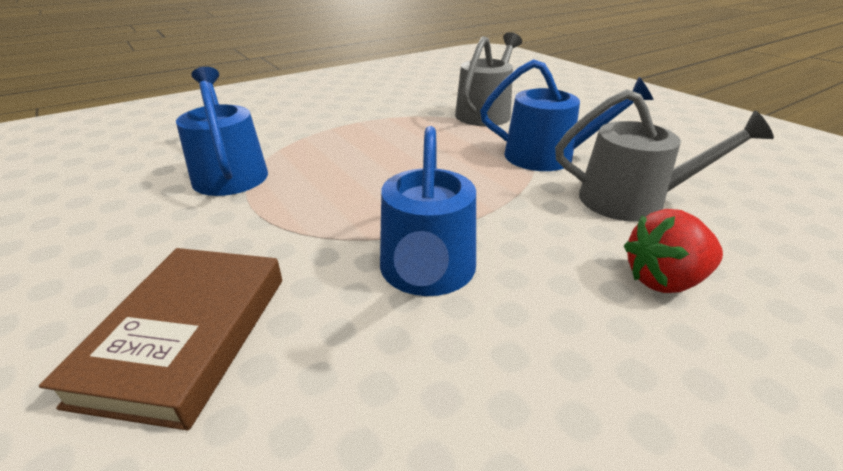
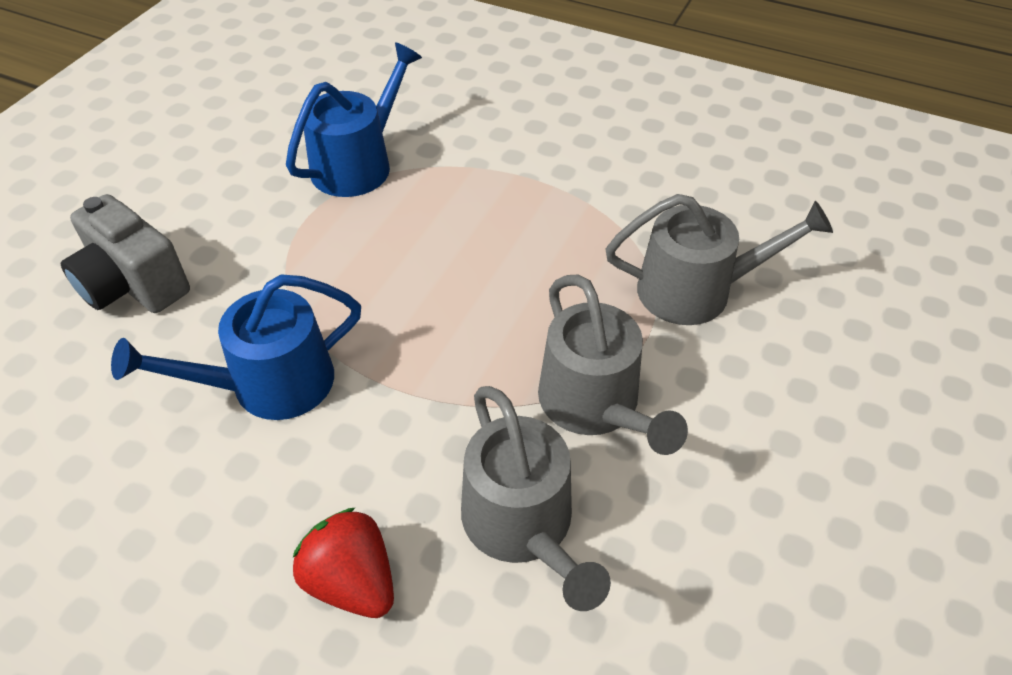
camera: 60 degrees right, 15 degrees up
brown book [39,248,282,431] -> grey camera [61,194,190,313]
blue watering can [480,59,654,171] -> grey watering can [538,275,688,455]

